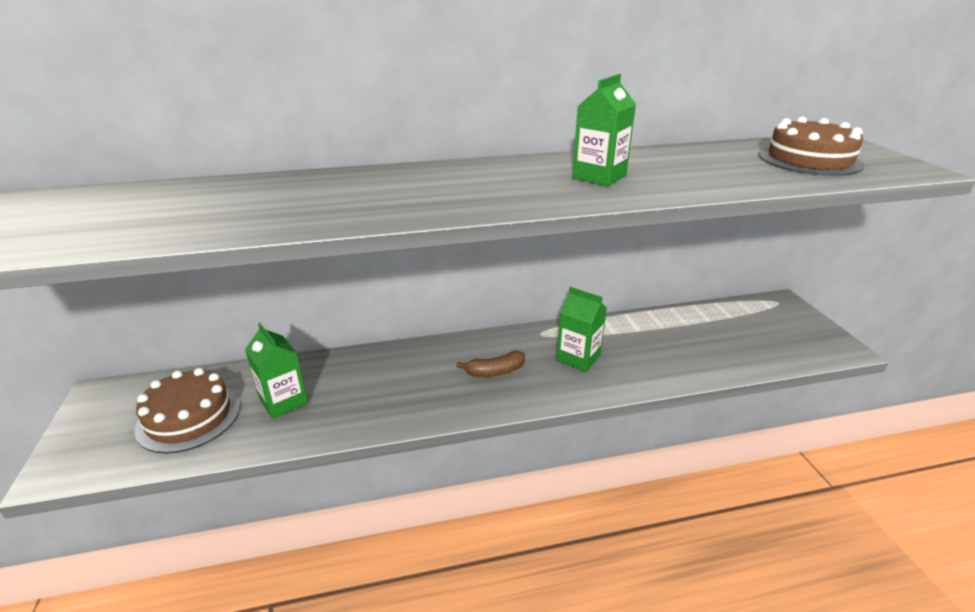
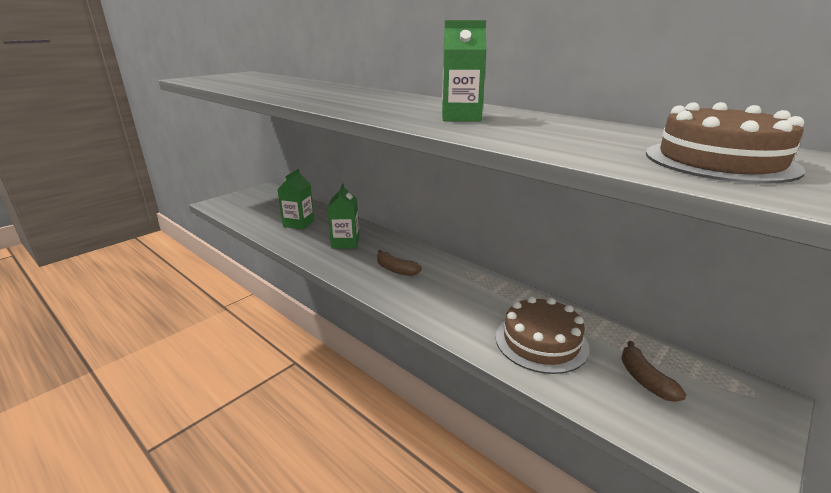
camera: 55 degrees right, 5 degrees down
brown cake [135,368,240,453] -> brown cake moved to [495,296,589,374]
green carton [556,287,607,372] -> green carton moved to [327,183,359,248]
none -> brown banana [621,341,687,402]

